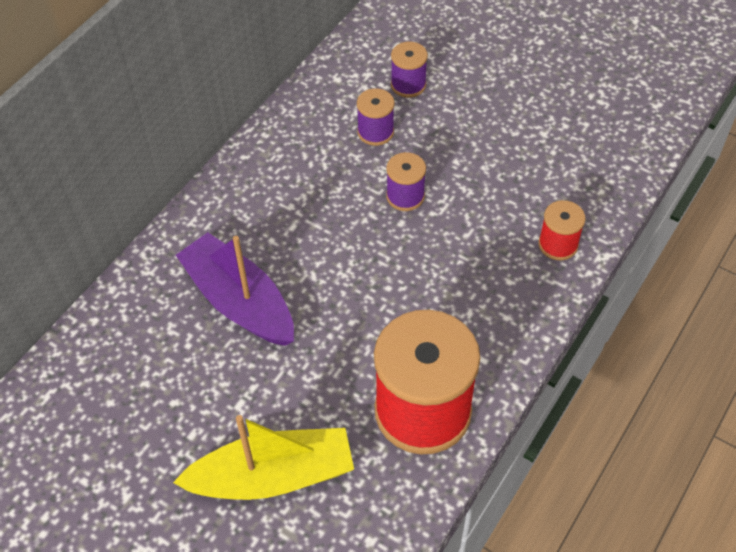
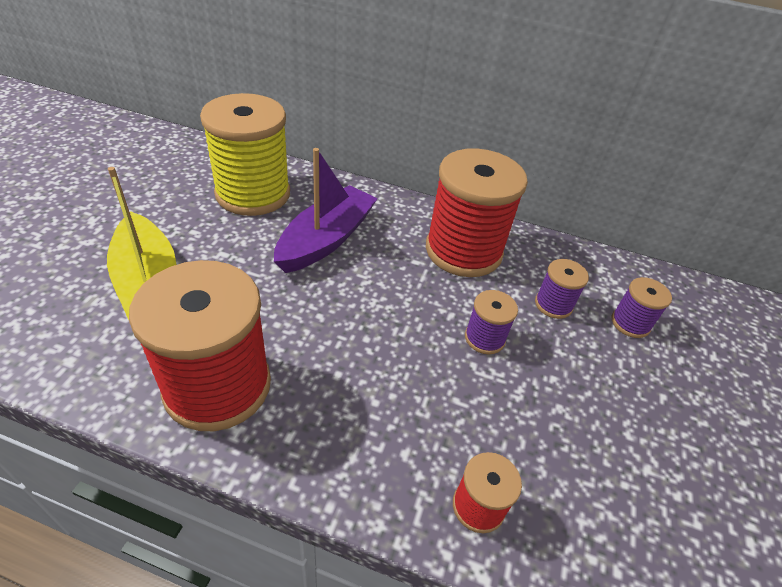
camera: 70 degrees right, 10 degrees down
none -> yellow spool [200,93,290,216]
none -> red spool [426,149,528,277]

